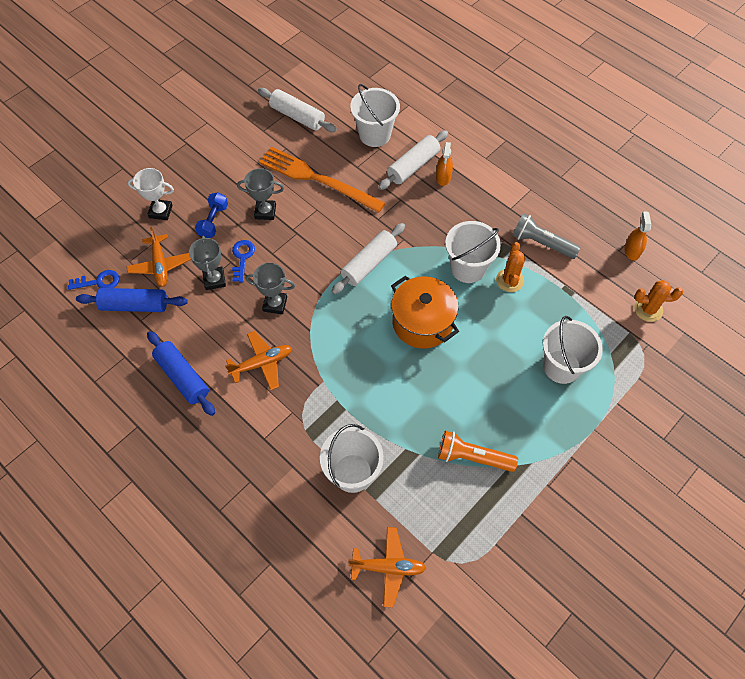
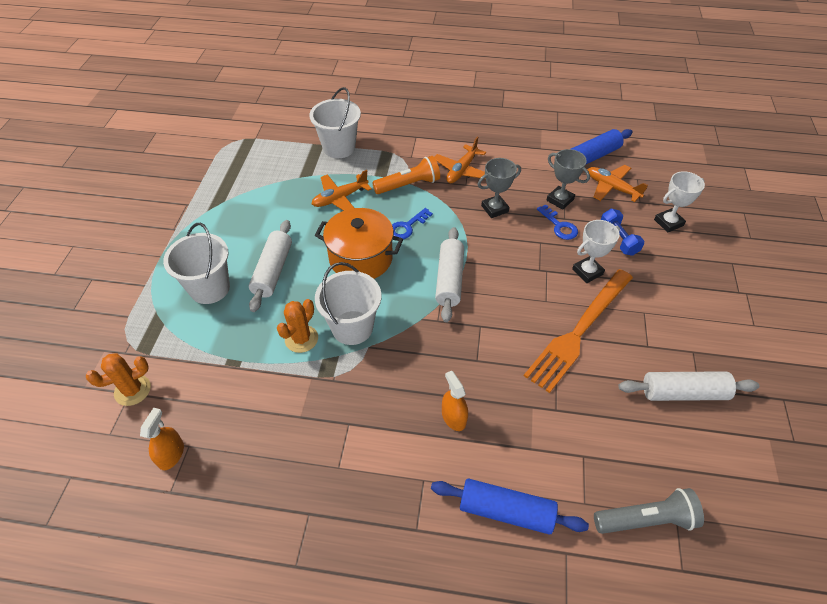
camera: 145 degrees right, 10 degrees down
blue key [68,270,119,290] -> blue key moved to [392,208,433,239]
blue rolling pin [147,331,215,416] -> blue rolling pin moved to [431,479,589,535]
grey trophy [237,168,284,220] -> white trophy [572,220,620,283]
orange fork [259,147,385,213] -> orange fork turned 135 degrees clockwise [524,269,633,393]
orange plane [348,527,426,607] -> orange plane moved to [312,170,372,211]
white bucket [350,84,400,147] -> none
white rolling pin [378,130,448,190] -> white rolling pin moved to [249,220,292,312]
orange flashlight [438,431,518,472] -> orange flashlight moved to [372,156,440,194]
orange cactus [496,242,525,292] -> orange cactus turned 60 degrees clockwise [277,299,318,353]
grey flashlight [512,213,581,259] -> grey flashlight moved to [594,488,704,534]
orange spray bottle [624,211,651,261] -> orange spray bottle turned 135 degrees counterclockwise [140,408,184,470]

